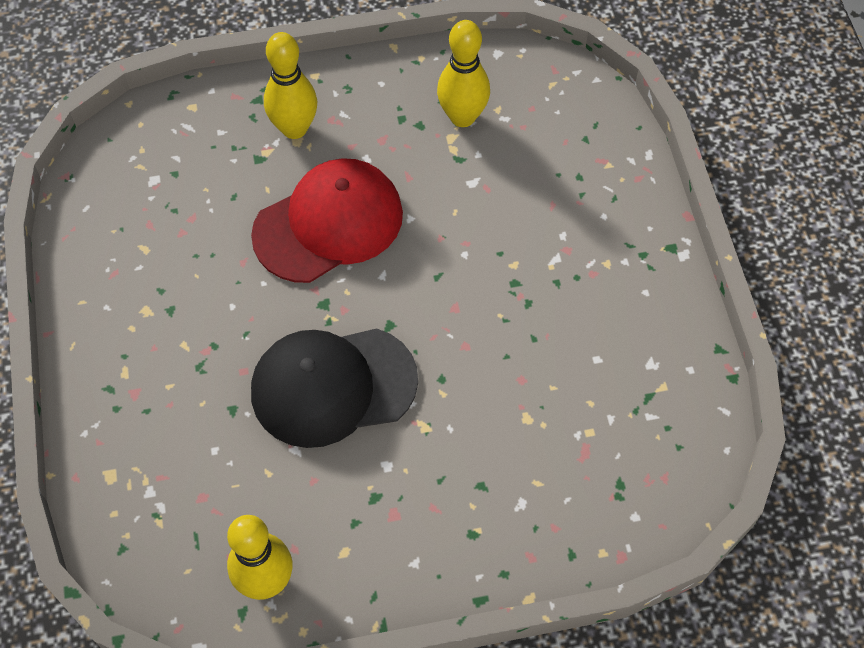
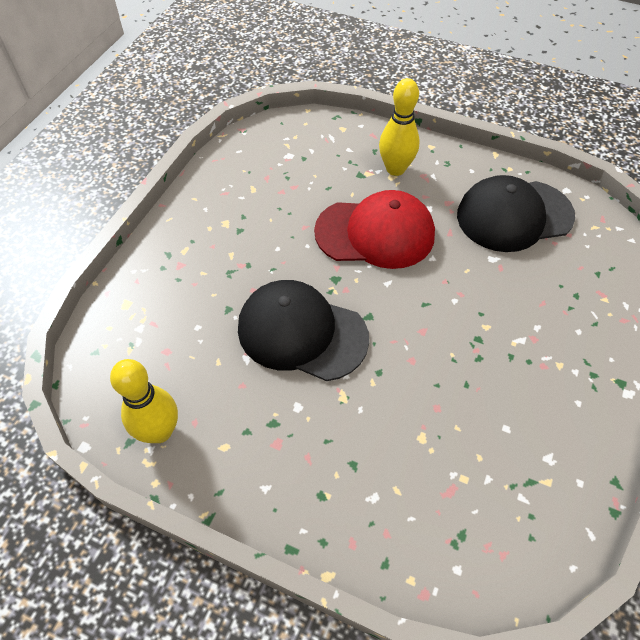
camera: 35 degrees right, 5 degrees down
yellow bowling pin [437,20,490,127] -> black cap [457,175,575,252]

